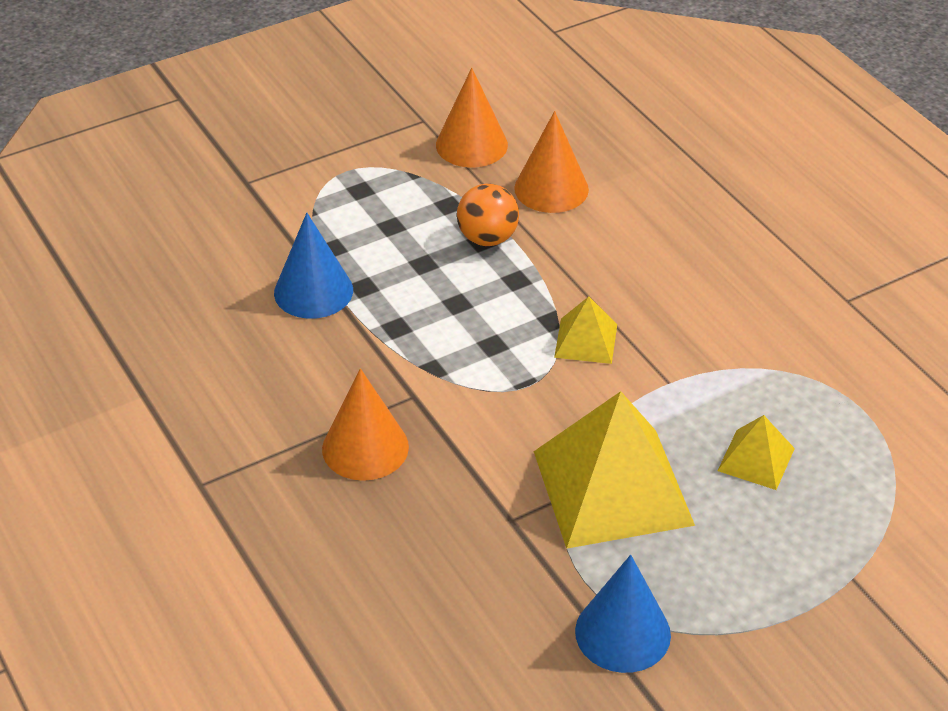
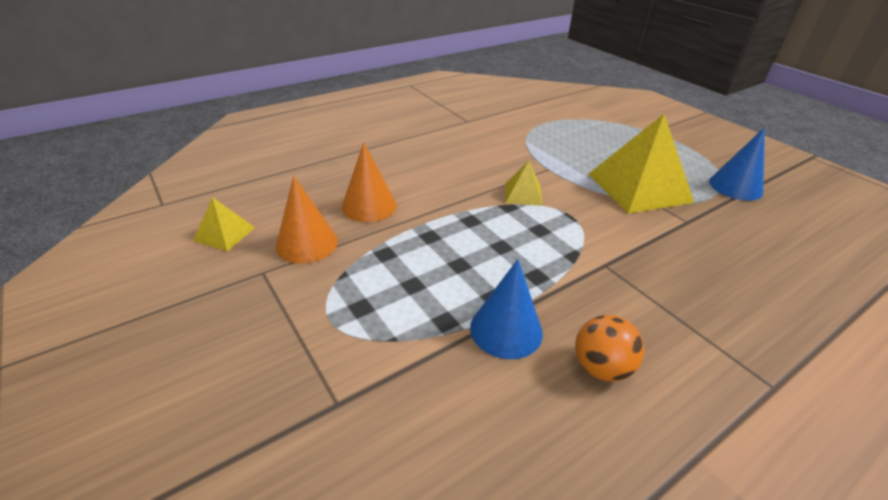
camera: 95 degrees left, 5 degrees down
orange cone [322,368,409,481] -> none
orange ball [457,183,519,246] -> orange ball moved to [575,315,644,382]
yellow pyramid [717,415,795,490] -> yellow pyramid moved to [193,197,255,252]

